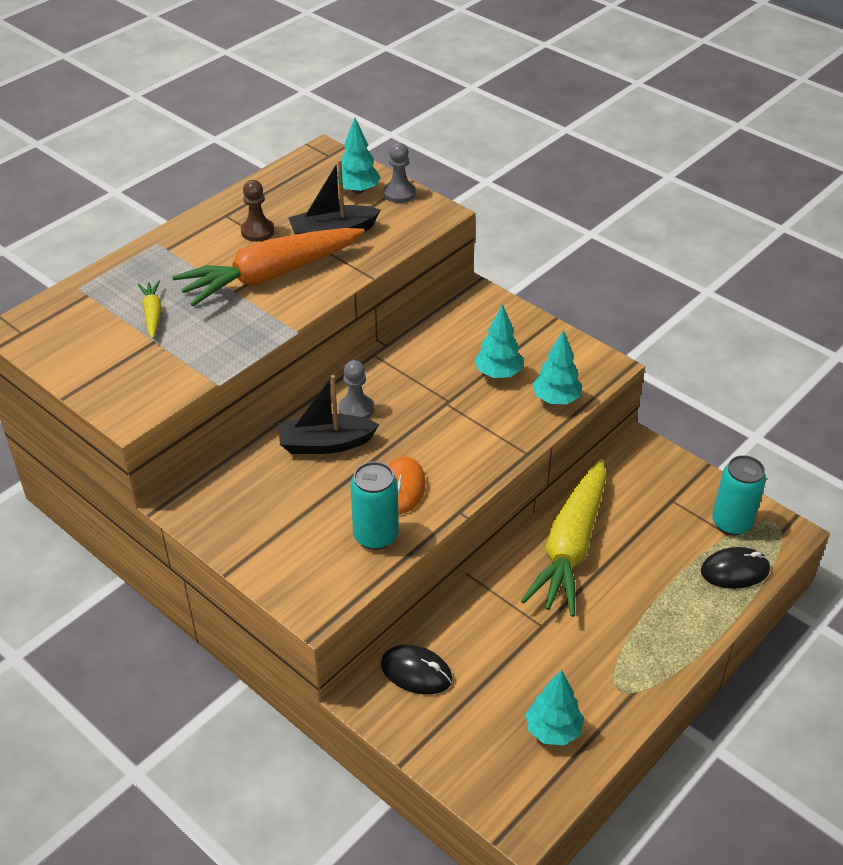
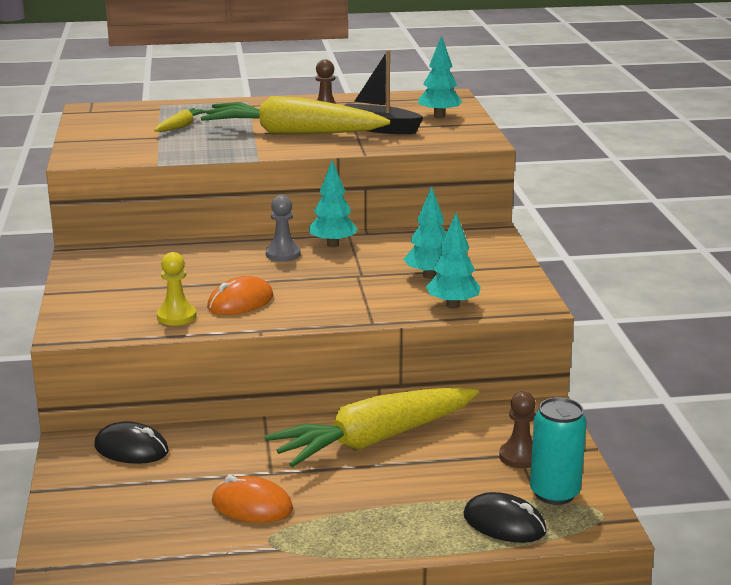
camera: 40 degrees right, 20 degrees down
orange carrot [172,228,365,306] -> yellow carrot [201,96,390,134]
black boat [278,375,379,454] -> none
turquoise can [350,462,399,550] -> yellow pawn [157,252,196,326]
black mouse [381,644,452,695] -> black mouse turned 45 degrees counterclockwise [94,421,169,464]
grey pawn [384,143,415,203] -> none
turquoise tree [526,670,584,745] -> turquoise tree moved to [309,160,358,247]
none -> orange mouse [212,475,293,523]
none -> brown pawn [499,391,536,468]

